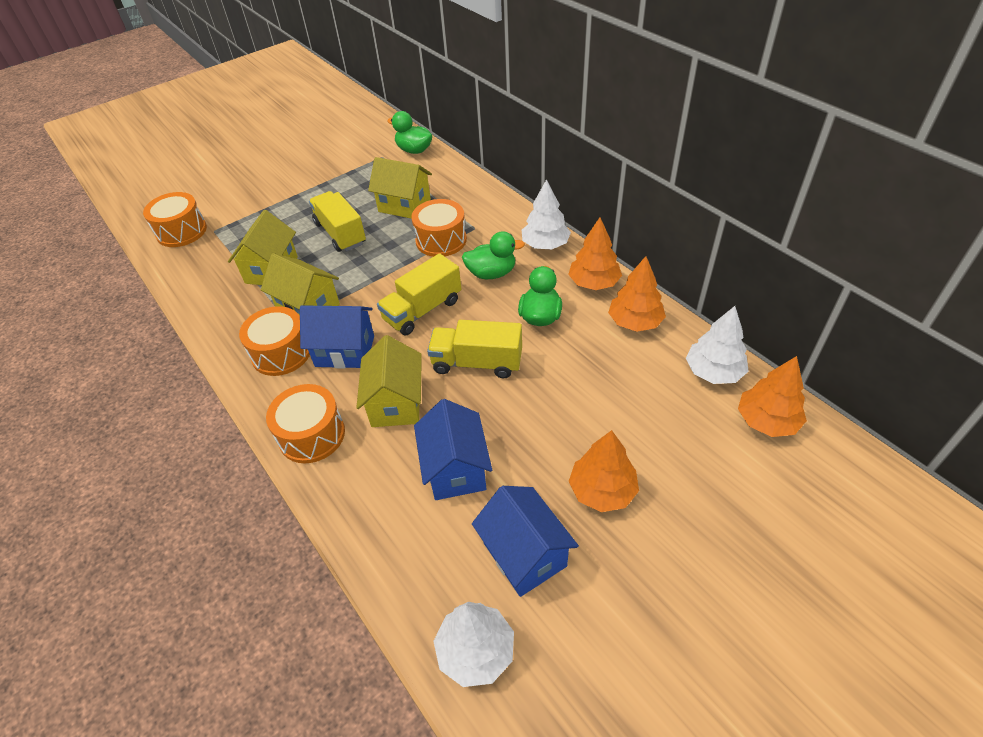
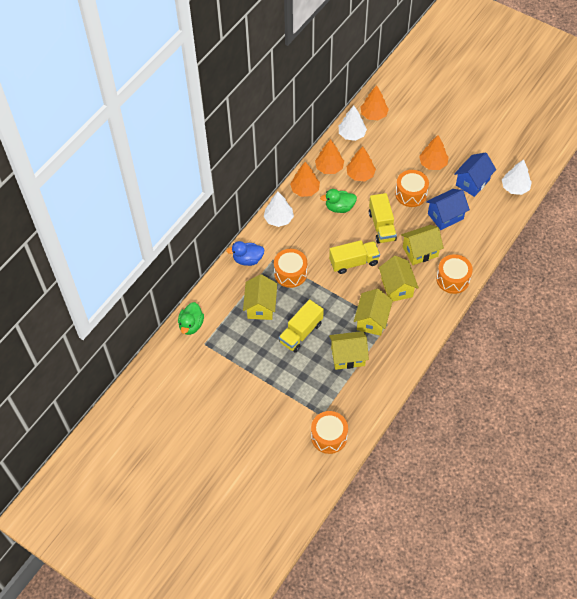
camera: 110 degrees left, 10 degrees up
orange drum [239,306,310,376] -> orange drum moved to [395,170,429,207]
blue house [300,305,374,369] -> yellow house [379,256,419,301]
yellow truck [377,253,461,335] -> yellow truck turned 45 degrees counterclockwise [329,240,380,274]
green duck [462,231,525,279] -> none
none -> blue duck [226,241,265,266]
none -> orange tree [347,146,376,182]

